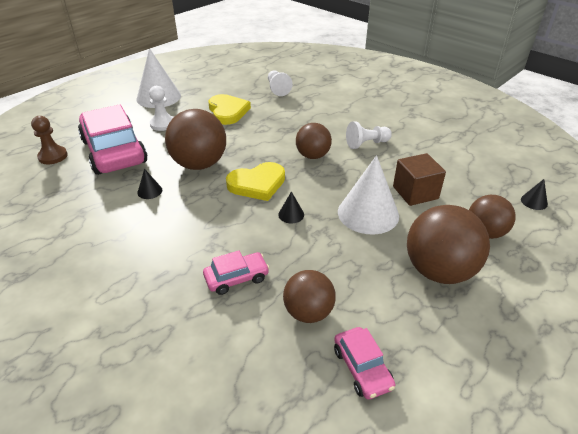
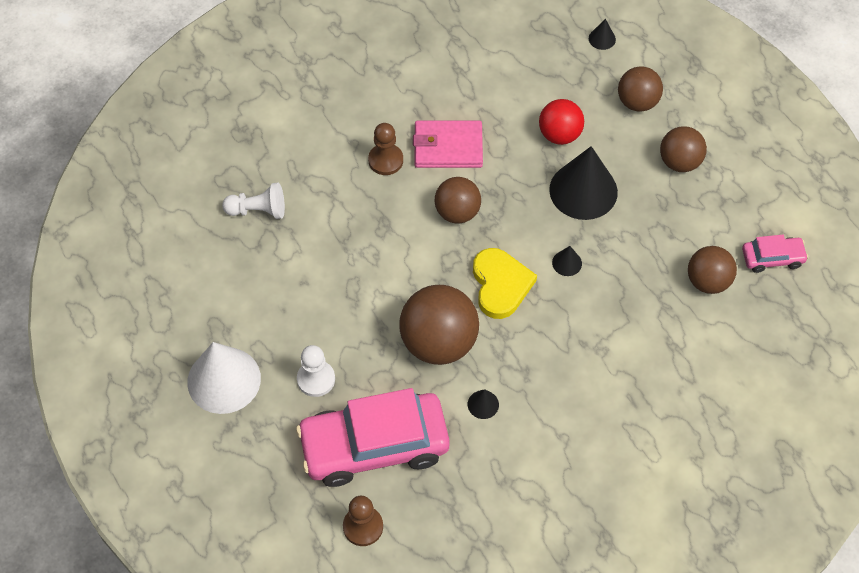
camera: 75 degrees left, 20 degrees up
pink car [203,250,269,295] -> none
yellow heart [208,94,251,125] -> none
white cone [338,155,399,234] -> black cone [549,146,618,220]
white pawn [346,122,392,149] -> pink wallet [413,121,483,168]
brown cube [393,153,446,206] -> red ball [539,99,584,145]
brown ball [407,205,490,284] -> brown ball [660,126,707,172], size x0.62
none -> brown pawn [368,123,403,175]

